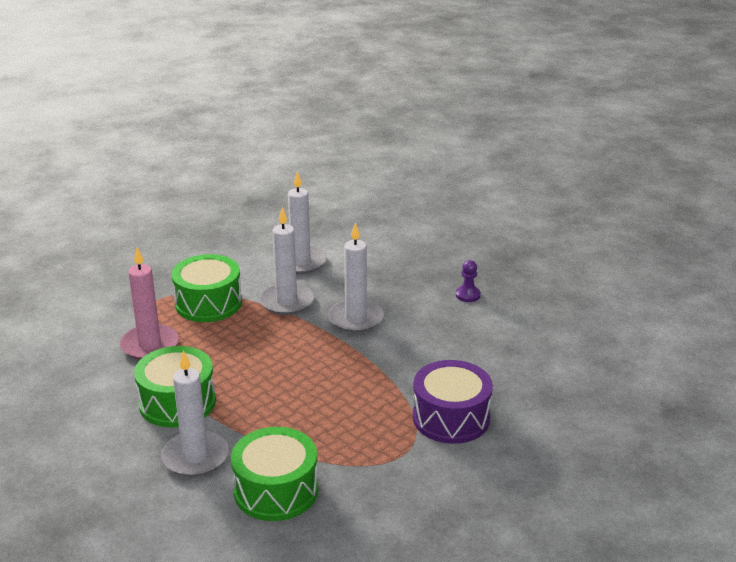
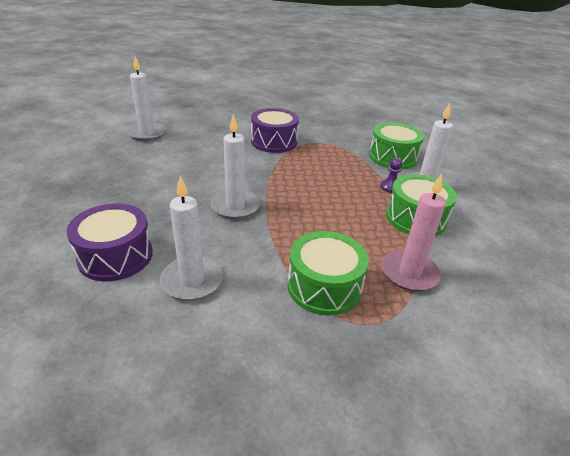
camera: 140 degrees left, 5 degrees up
white candle [259,207,314,315] -> white candle moved to [127,56,167,141]
purple pawn [456,260,481,302] -> purple pawn moved to [380,157,402,193]
none -> purple drum [67,203,153,281]

